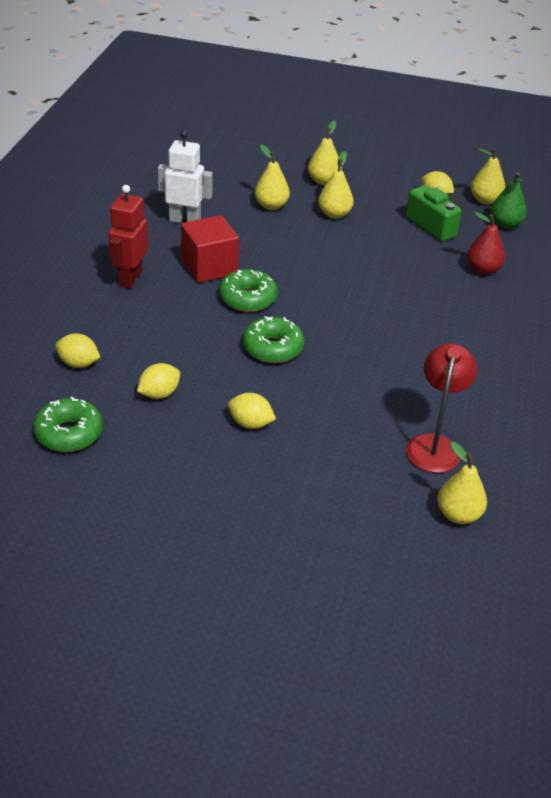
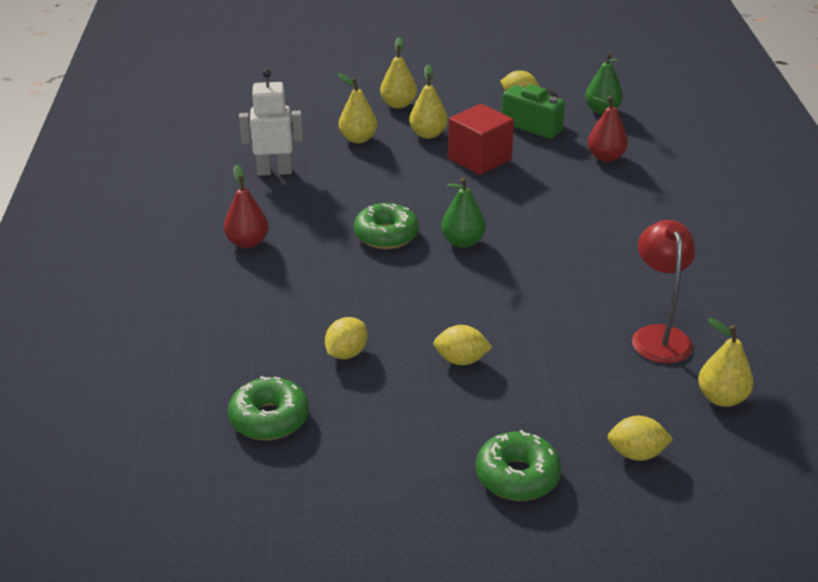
camera: 15 degrees left, 5 degrees down
yellow lemon [55,333,100,368] -> yellow lemon moved to [608,416,673,461]
red robot [108,185,148,289] -> red pear [224,165,269,248]
red cube [181,215,239,283] -> red cube moved to [448,104,514,175]
green donut [243,316,304,363] -> green donut moved to [476,430,562,501]
yellow pear [471,148,505,205] -> none
none -> green pear [441,177,486,248]

